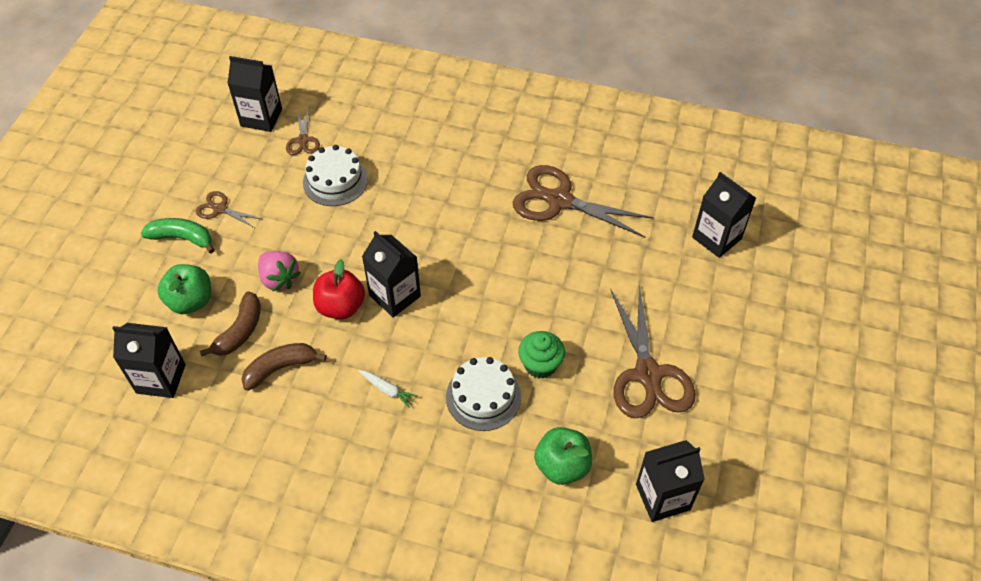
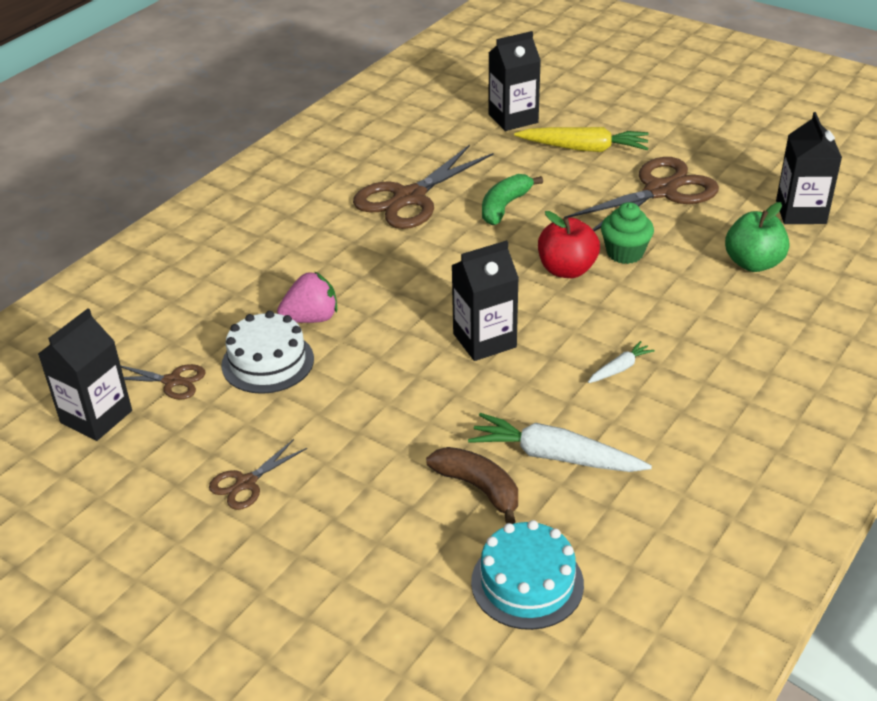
camera: 70 degrees left, 15 degrees down
black carton [112,323,186,398] -> turquoise cake [471,520,584,630]
green banana [141,218,215,253] -> green banana moved to [482,174,543,225]
green apple [157,264,211,314] -> none
brown banana [242,343,327,391] -> white carrot [468,413,652,472]
pink strawberry [258,251,301,292] -> pink strawberry moved to [277,271,337,323]
red apple [313,259,365,319] -> red apple moved to [538,211,600,278]
white cake [446,357,521,431] -> none
brown scissors [610,285,696,418] -> brown scissors turned 45 degrees counterclockwise [564,157,719,231]
none -> yellow carrot [514,127,649,152]

